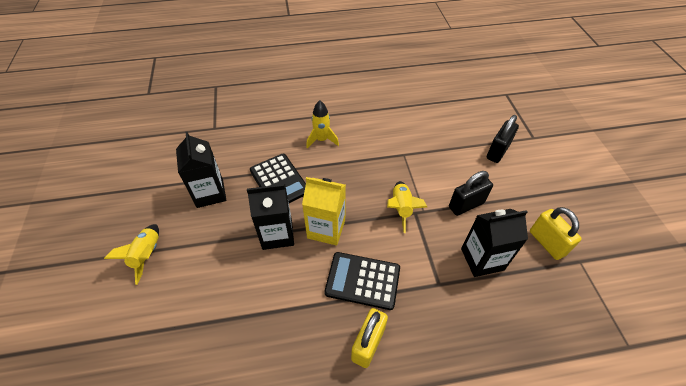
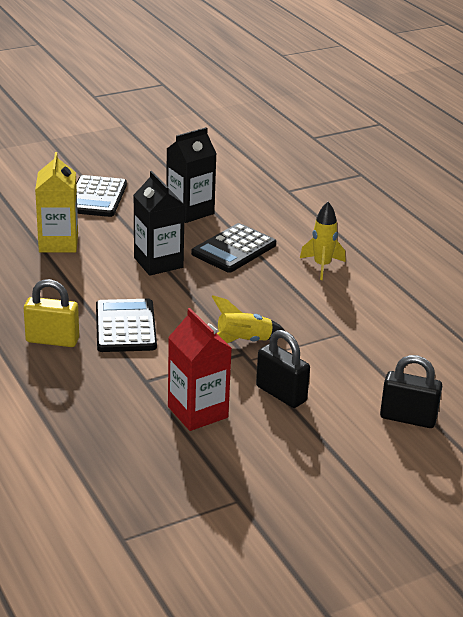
camera: 70 degrees right, 20 degrees down
yellow rocket [104,224,159,285] -> black calculator [76,175,127,217]
yellow carton [302,177,346,246] -> yellow carton moved to [35,152,78,253]
black carton [461,209,528,277] -> red carton [168,308,232,431]
yellow padlock [530,207,582,260] -> none

